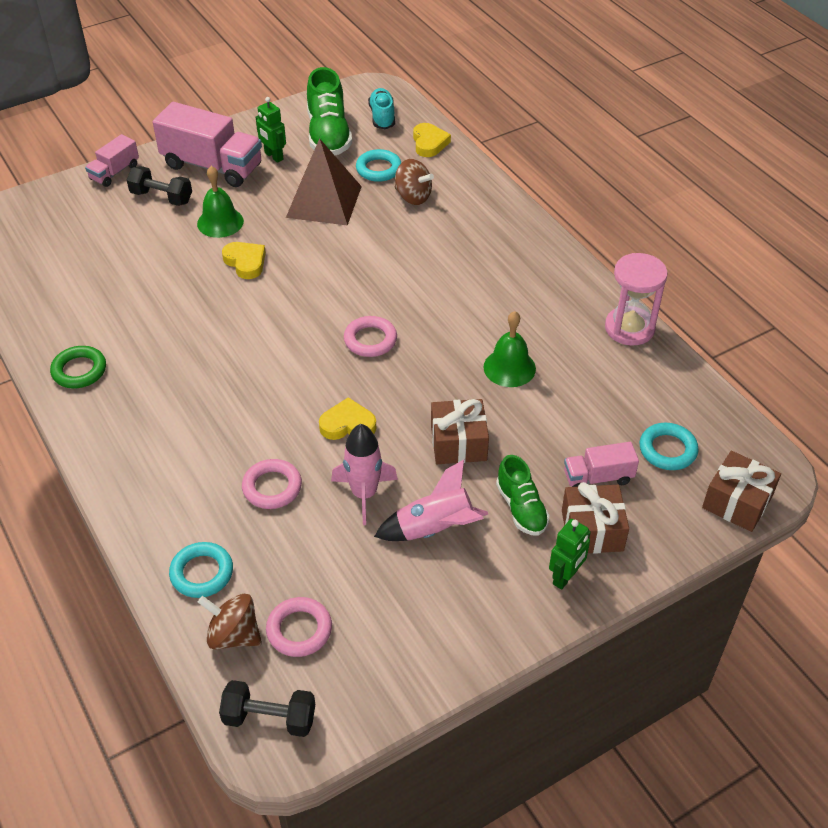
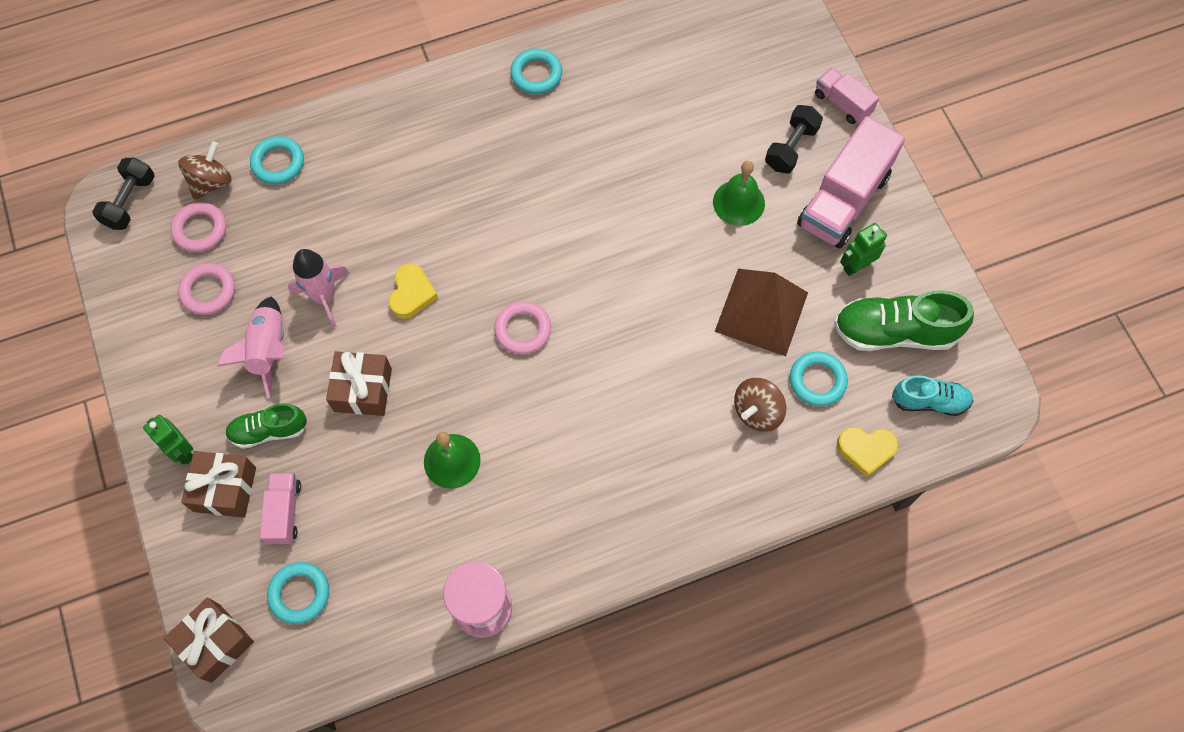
camera: 100 degrees right, 20 degrees up
green ring [50,346,106,388] -> turquoise ring [510,48,562,94]
yellow heart [222,242,266,279] -> none
pink ring [242,459,302,509] -> pink ring moved to [178,263,235,315]

